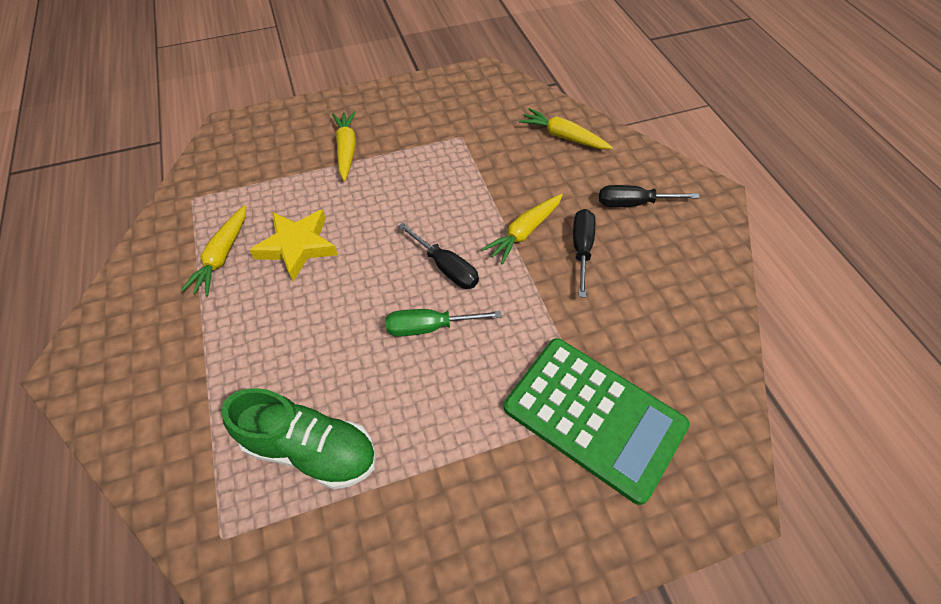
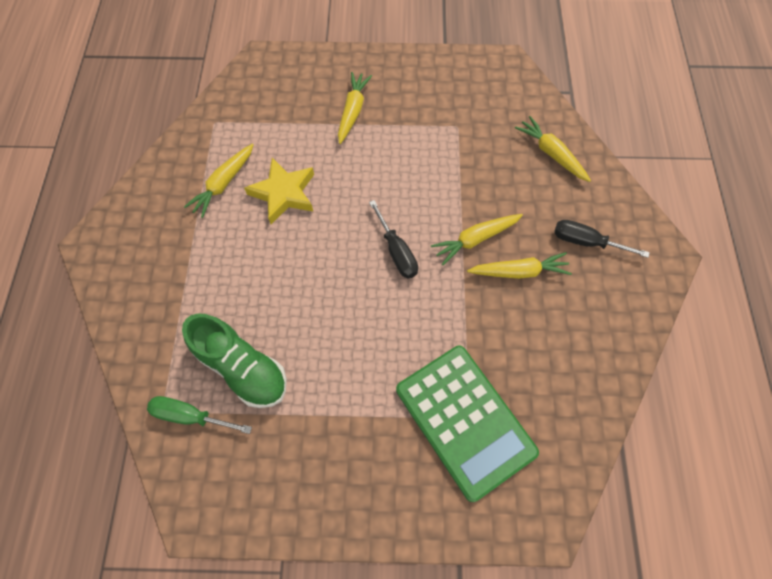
camera: 20 degrees right, 10 degrees up
green screwdriver [385,309,502,337] -> green screwdriver moved to [147,396,252,434]
black screwdriver [573,209,595,298] -> yellow carrot [467,252,572,279]

